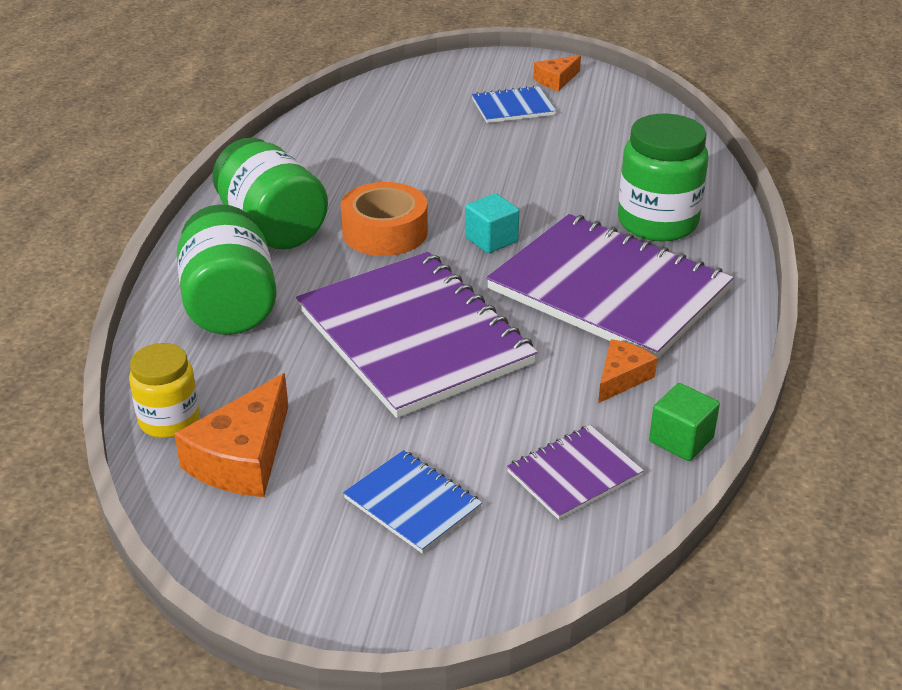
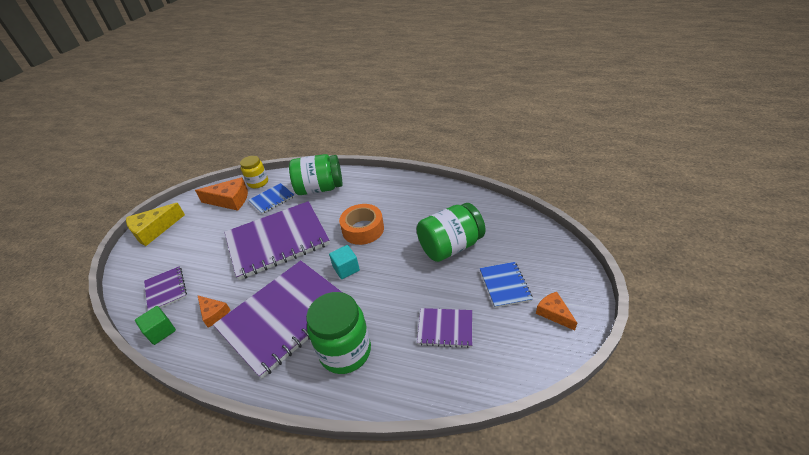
camera: 100 degrees right, 5 degrees up
orange cheese [174,373,288,497] -> orange cheese turned 150 degrees clockwise [195,177,248,211]
green jar [212,138,328,250] -> green jar moved to [417,203,485,262]
blue notebook [343,450,482,553] -> blue notebook moved to [249,183,295,214]
none -> yellow cheese [126,203,185,246]
none -> purple notebook [417,308,472,348]

